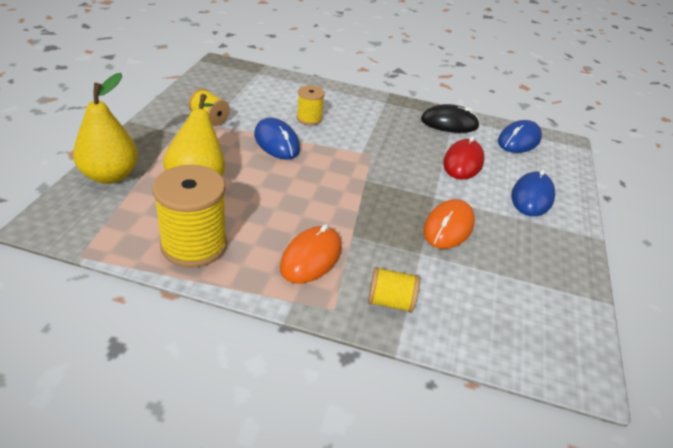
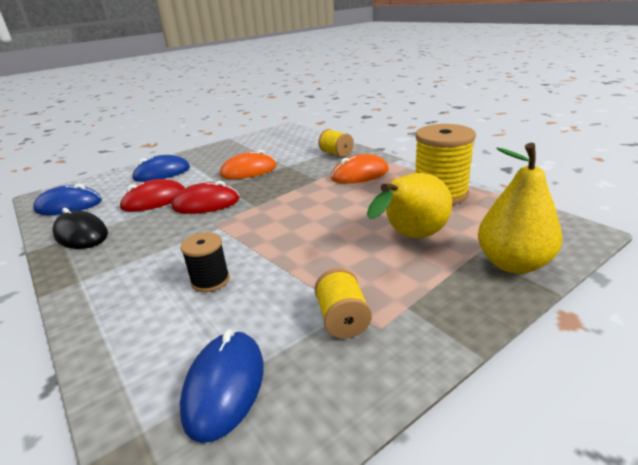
camera: 135 degrees left, 10 degrees down
blue mouse [254,118,300,160] -> blue mouse moved to [180,329,264,443]
yellow spool [297,85,325,125] -> black spool [180,232,230,292]
none -> red mouse [172,181,240,214]

